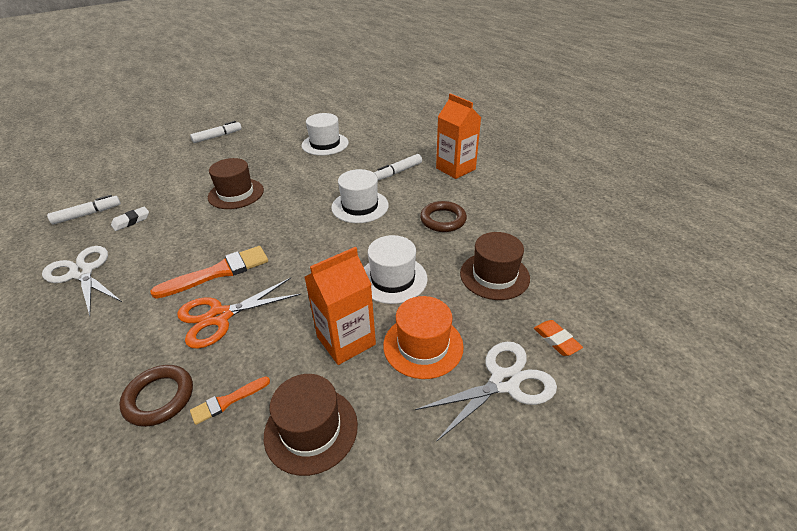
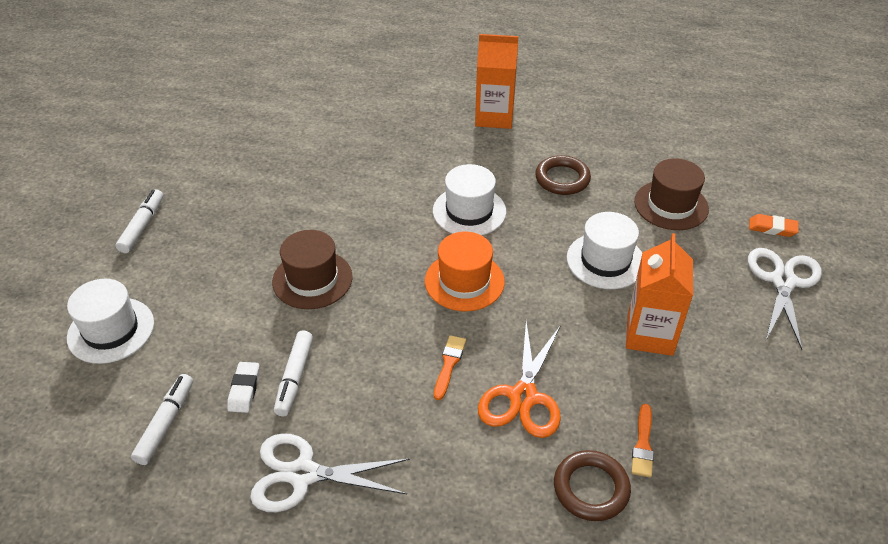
camera: 45 degrees left, 5 degrees up
orange brush [150,246,268,299] -> orange brush [434,335,466,400], size x0.54
brown hat [264,374,358,476] -> none
white hat [302,113,349,156] -> white hat moved to [67,279,154,364]
white marker [374,154,422,180] -> white marker moved to [274,331,313,416]
orange hat [383,296,464,379] -> orange hat moved to [425,232,505,311]

